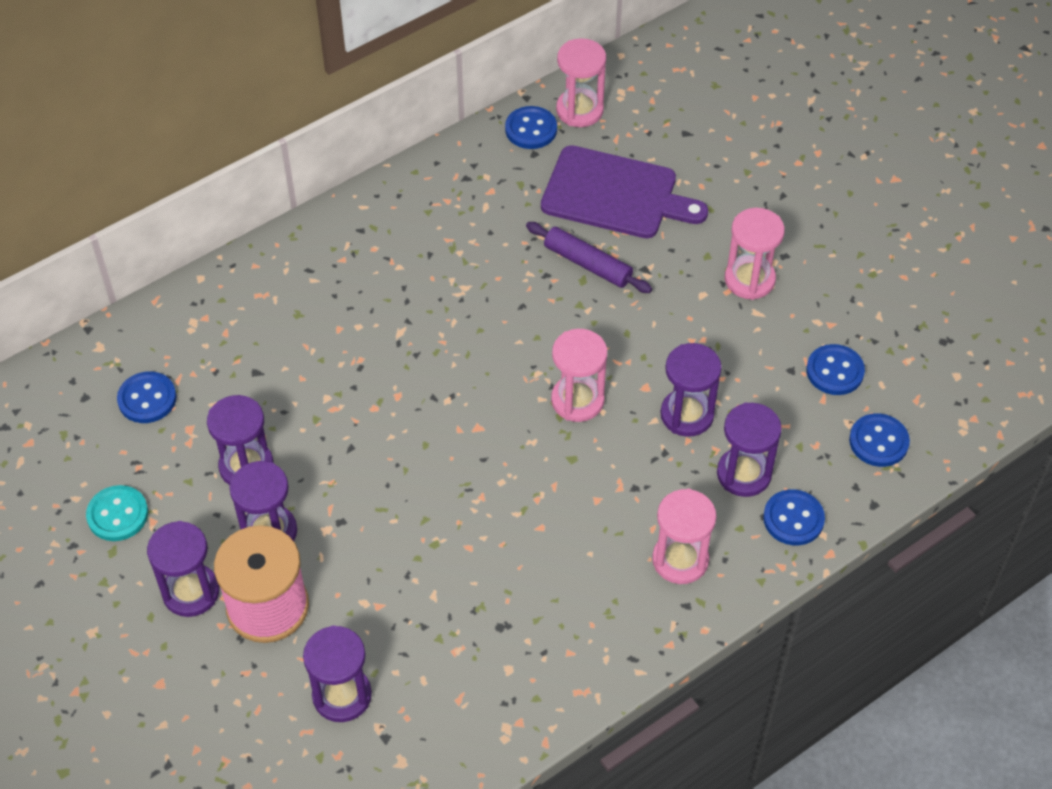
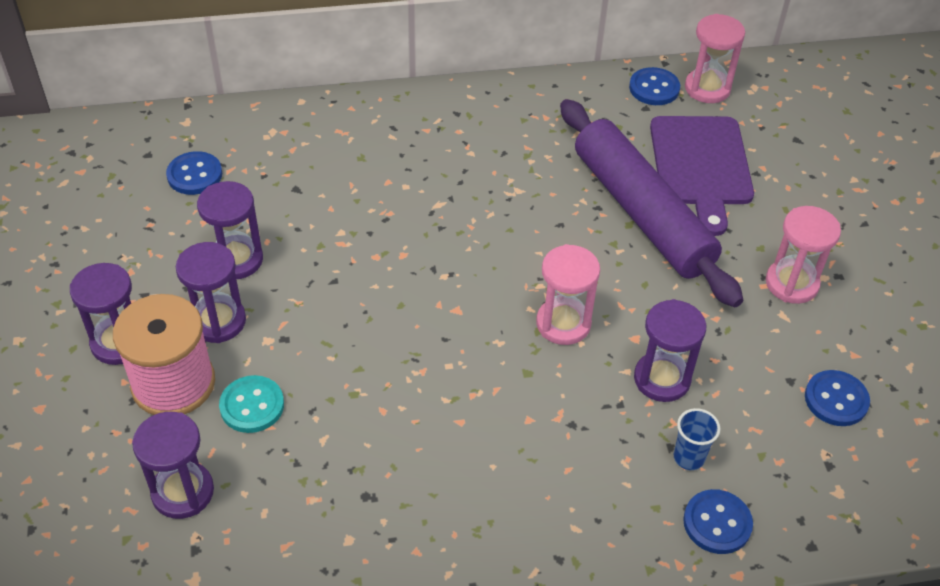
camera: 25 degrees right, 5 degrees down
turquoise button [86,485,148,541] -> turquoise button moved to [219,375,284,433]
purple rolling pin [526,222,652,293] -> purple rolling pin [560,99,743,307], size x2.06
purple cutting board [541,145,708,238] -> purple cutting board turned 45 degrees clockwise [650,116,754,236]
pink hourglass [652,489,716,584] -> none
purple hourglass [717,403,782,497] -> blue cup [674,408,721,470]
blue button [849,413,910,467] -> none

